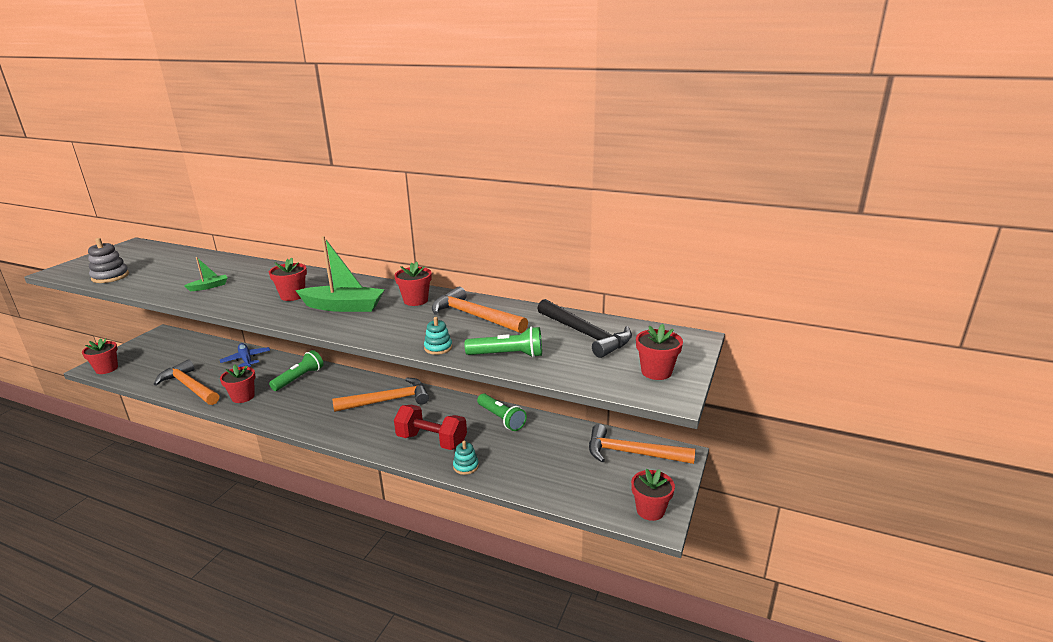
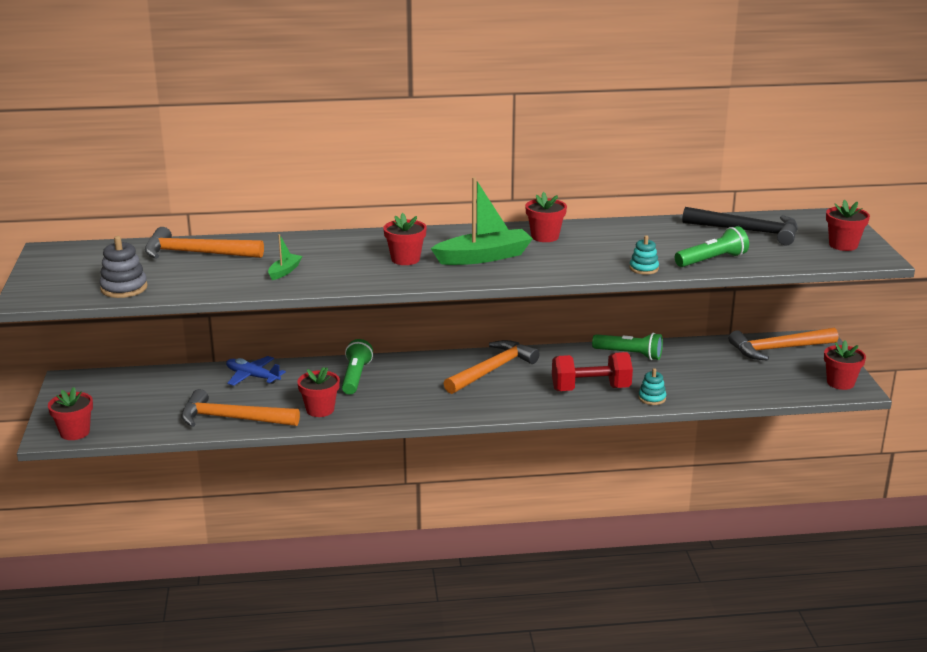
camera: 30 degrees left, 0 degrees up
orange hammer [432,287,528,334] -> orange hammer moved to [145,227,264,259]

